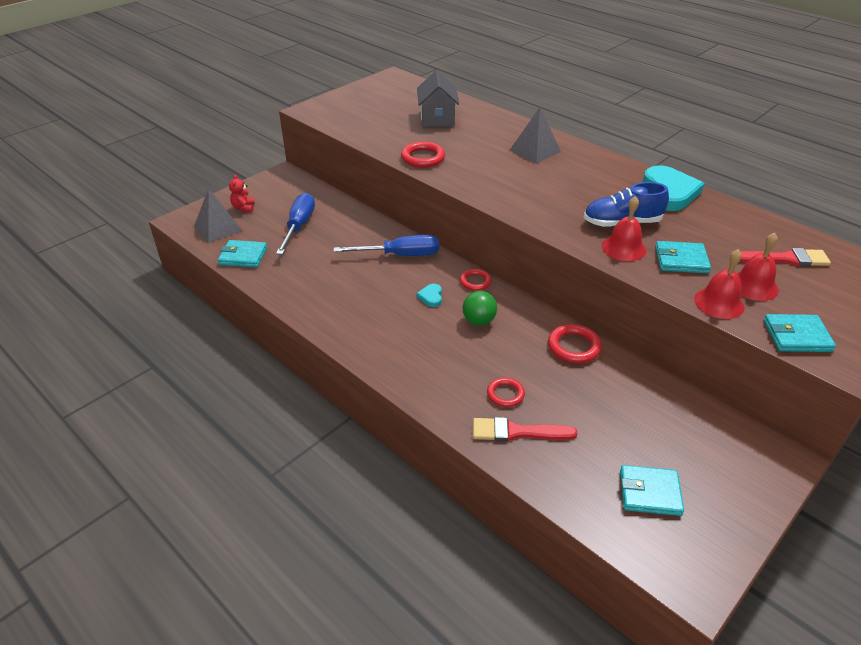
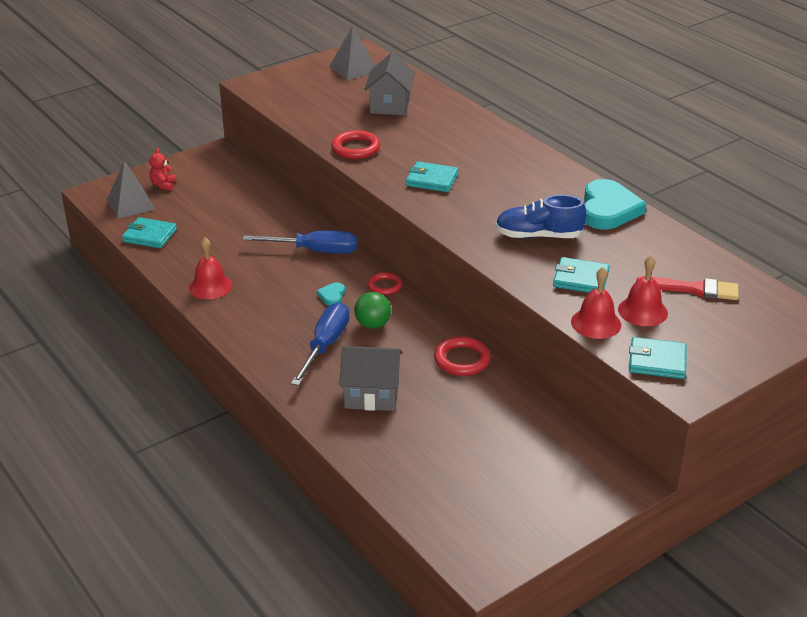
camera: 10 degrees right, 5 degrees down
blue screwdriver [276,193,315,255] -> blue screwdriver moved to [291,302,349,386]
red brush [473,417,577,442] -> none
red ring [487,378,525,407] -> grey house [339,346,402,411]
grey pyramid [510,107,561,164] -> grey pyramid moved to [329,26,375,80]
red bell [602,196,646,261] -> red bell moved to [189,237,232,299]
turquoise wallet [620,465,684,516] -> turquoise wallet moved to [406,161,458,192]

